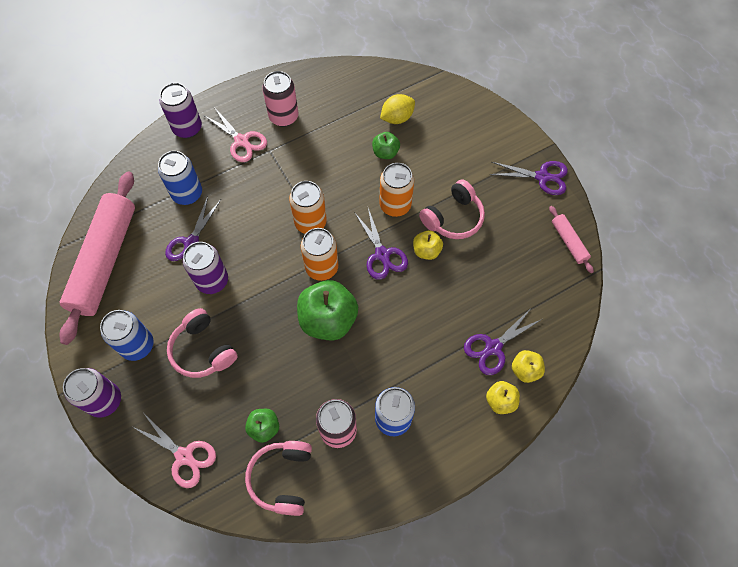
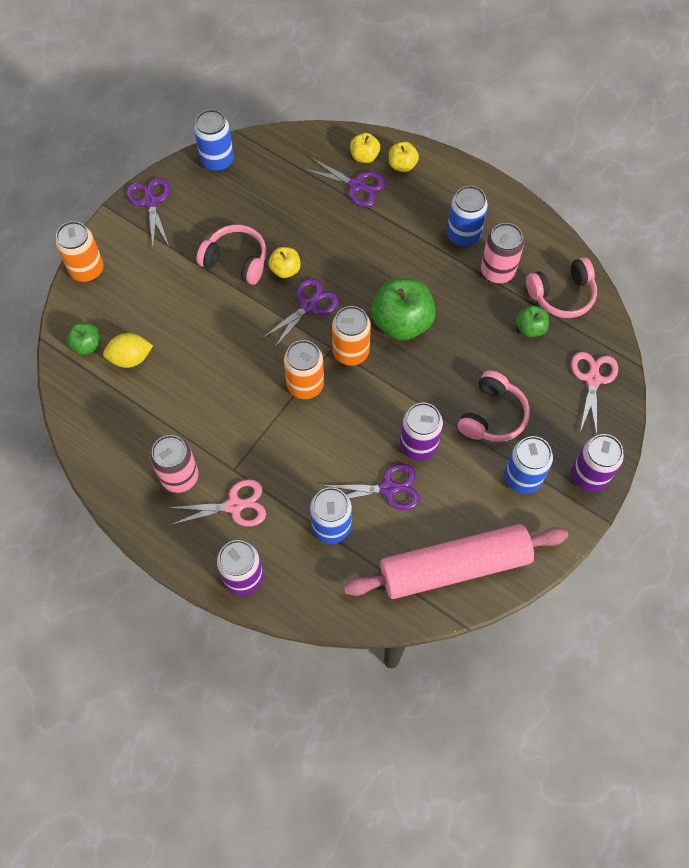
camera: 115 degrees left, 0 degrees up
pink scissors [203,107,267,162] -> pink scissors turned 60 degrees clockwise [168,479,266,526]
green apple [372,132,400,159] -> green apple moved to [67,323,101,355]
orange can [379,163,414,217] -> orange can moved to [56,221,104,282]
yellow lemon [380,94,415,124] -> yellow lemon turned 45 degrees counterclockwise [103,333,153,368]
pink rolling pin [549,206,594,273] -> blue can [194,109,234,172]

